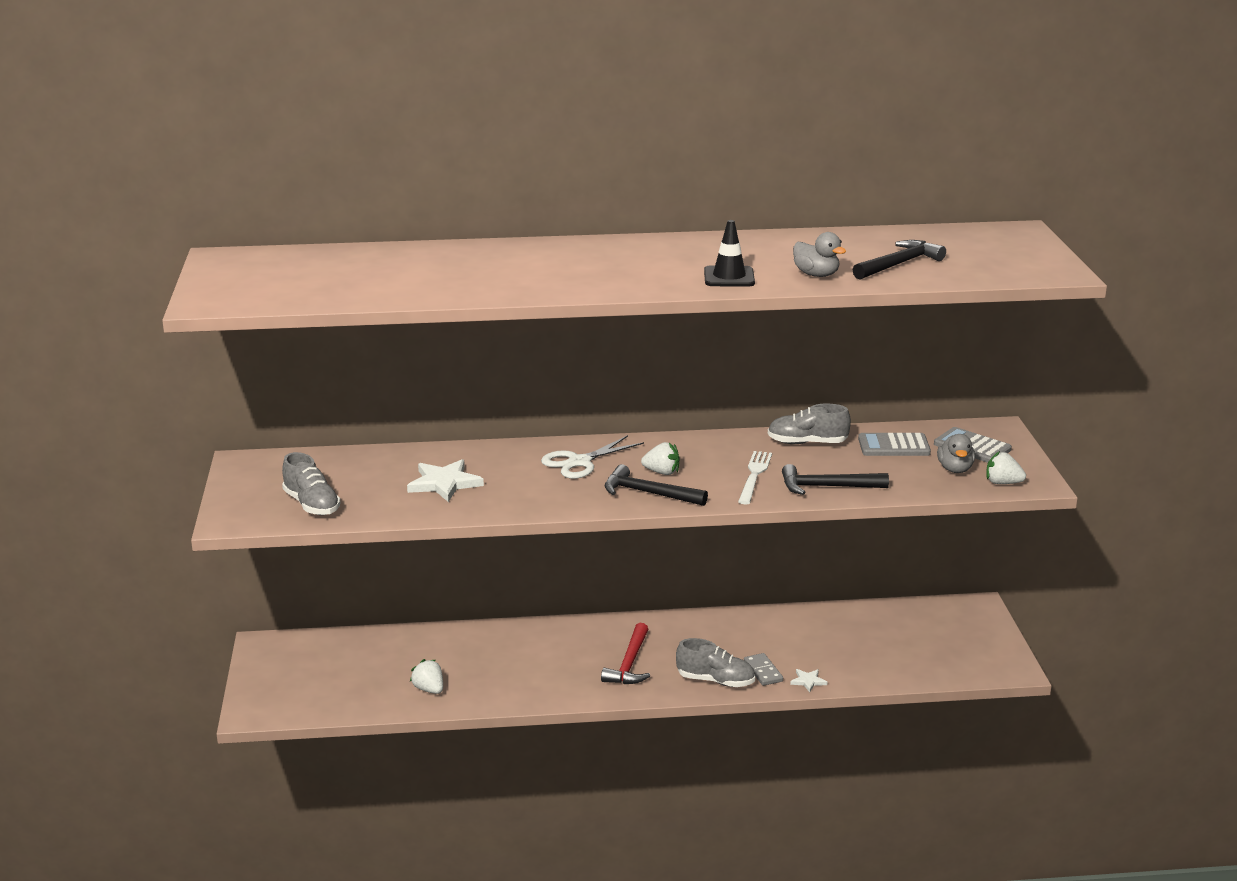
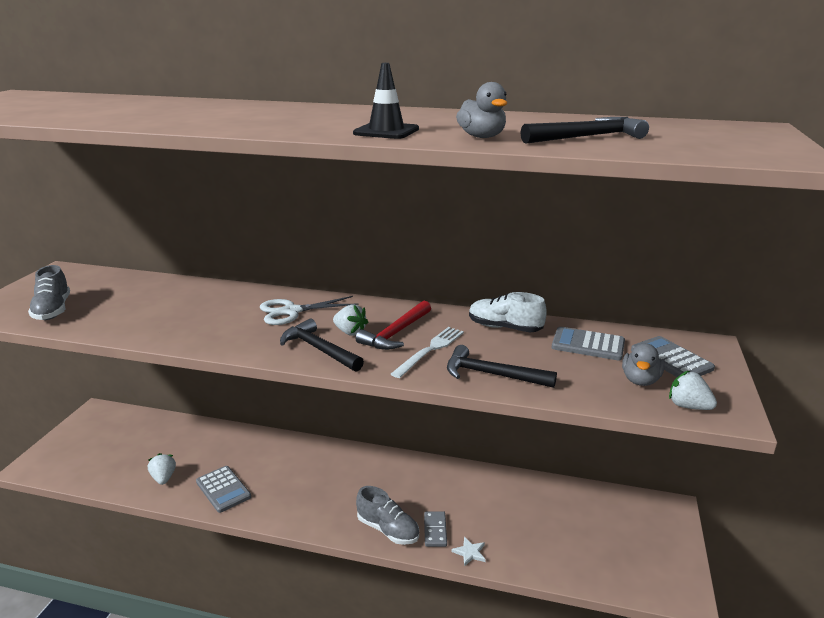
camera: 20 degrees right, 0 degrees up
white star [407,459,484,502] -> none
red hammer [601,623,650,684] -> red hammer moved to [356,301,431,350]
grey shoe [768,404,851,444] -> white shoe [469,292,547,332]
none -> grey calculator [196,466,251,513]

